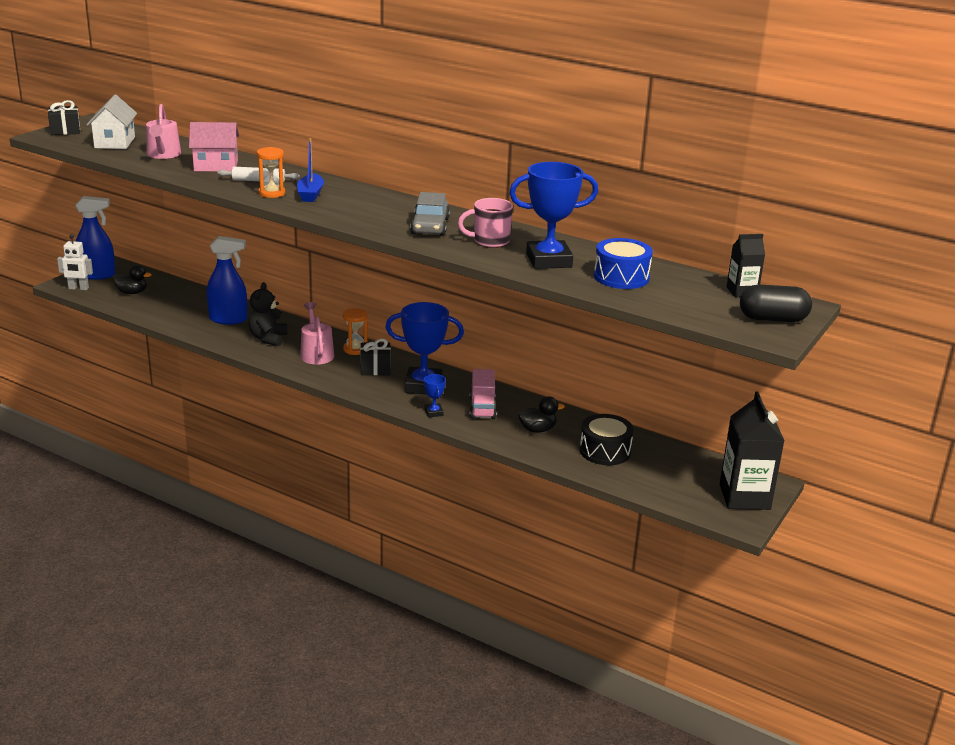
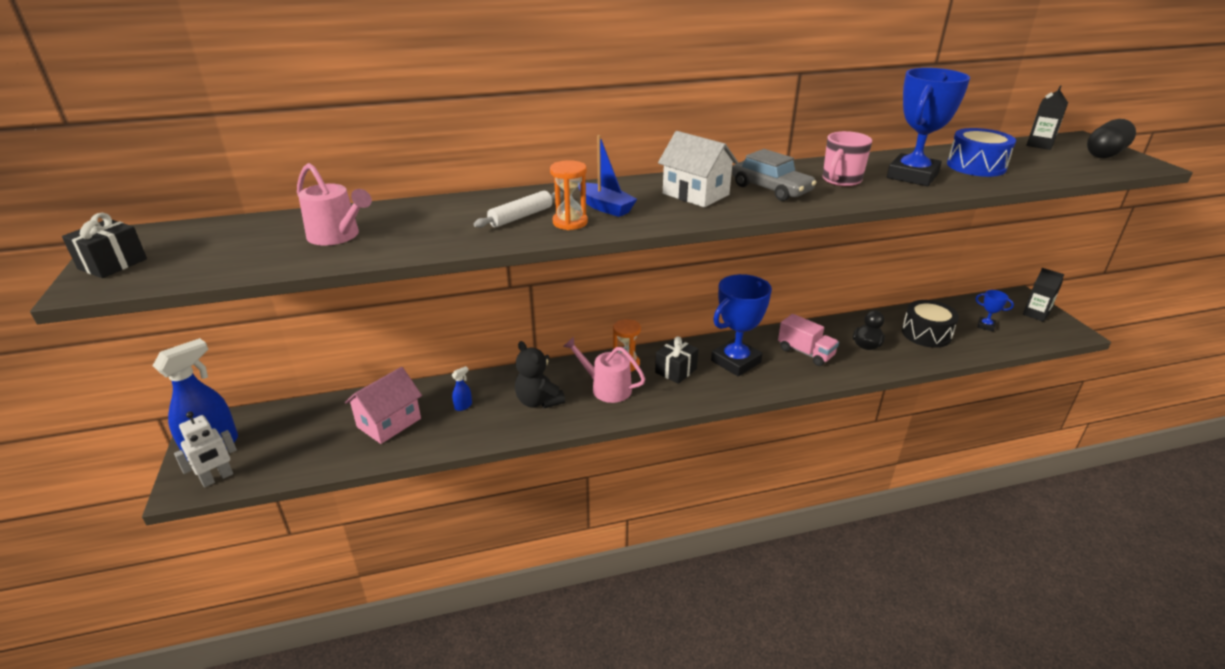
camera: 45 degrees left, 5 degrees up
white house [87,95,137,149] -> white house moved to [658,131,738,207]
black duck [113,265,152,294] -> none
pink house [189,122,239,172] -> pink house moved to [345,367,422,444]
blue spray bottle [207,236,247,325] -> blue spray bottle [452,366,472,411], size x0.40
blue trophy [424,374,446,417] -> blue trophy moved to [976,290,1014,331]
black carton [720,392,784,510] -> black carton [1023,268,1064,322], size x0.54

